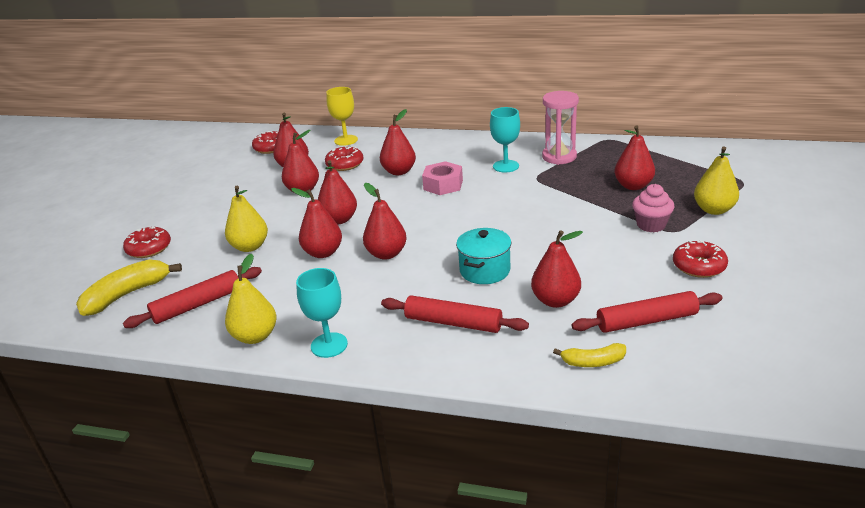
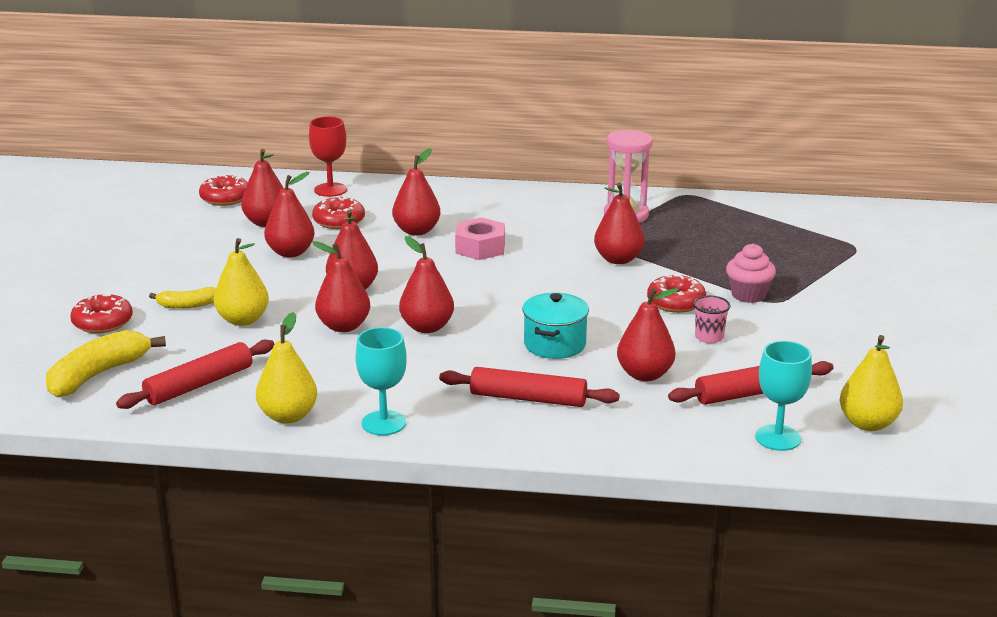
camera: 10 degrees left, 5 degrees down
yellow goblet [326,87,358,146] -> red goblet [309,116,347,197]
turquoise goblet [490,107,520,173] -> turquoise goblet moved to [755,341,812,451]
yellow banana [553,343,626,367] -> yellow banana moved to [149,287,216,309]
red pear [614,126,655,190] -> red pear moved to [594,183,644,264]
red donut [673,240,728,278] -> red donut moved to [647,274,706,313]
yellow pear [694,146,739,215] -> yellow pear moved to [840,335,903,431]
none -> pink cup [693,296,731,343]

